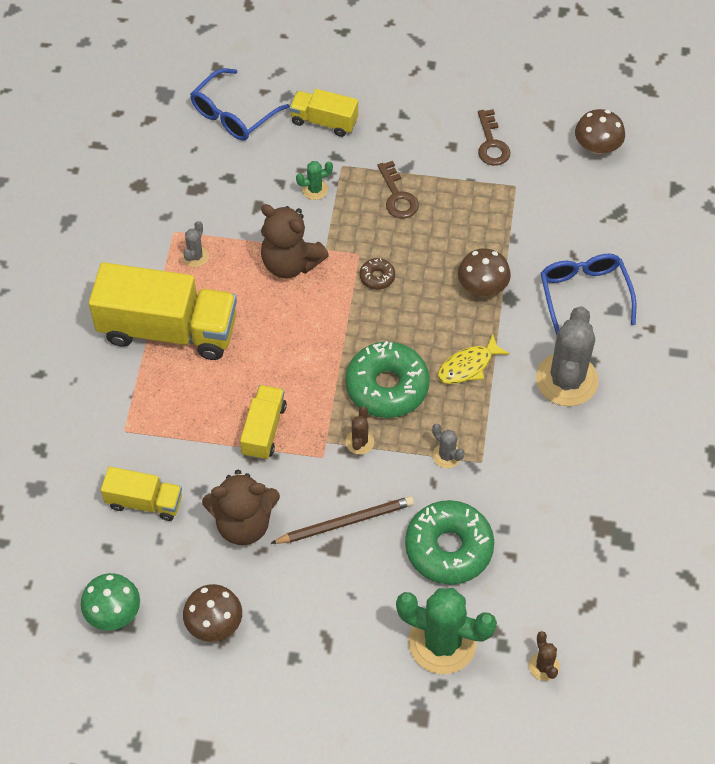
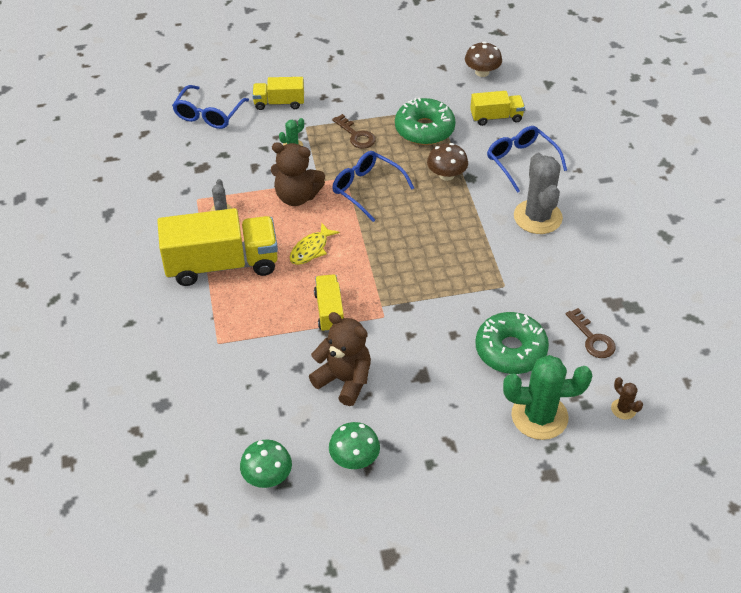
camera: 20 degrees left, 10 degrees down
yellow truck [101,466,182,521] -> yellow truck moved to [470,91,525,126]
brown mushroom [183,584,242,642] -> green mushroom [329,422,380,469]
brown teddy bear [202,470,280,545] -> brown teddy bear turned 120 degrees counterclockwise [309,312,371,406]
brown pencil [270,496,414,544] -> none
green donut [345,341,430,418] -> green donut moved to [395,97,456,145]
brown cactus [346,406,374,454] -> none
brown donut [360,258,395,290] -> blue glasses [332,151,414,222]
grey cactus [432,424,465,468] -> none
yellow fish [438,334,510,384] -> yellow fish moved to [290,223,340,265]
brown key [478,109,511,166] -> brown key moved to [566,308,616,358]

